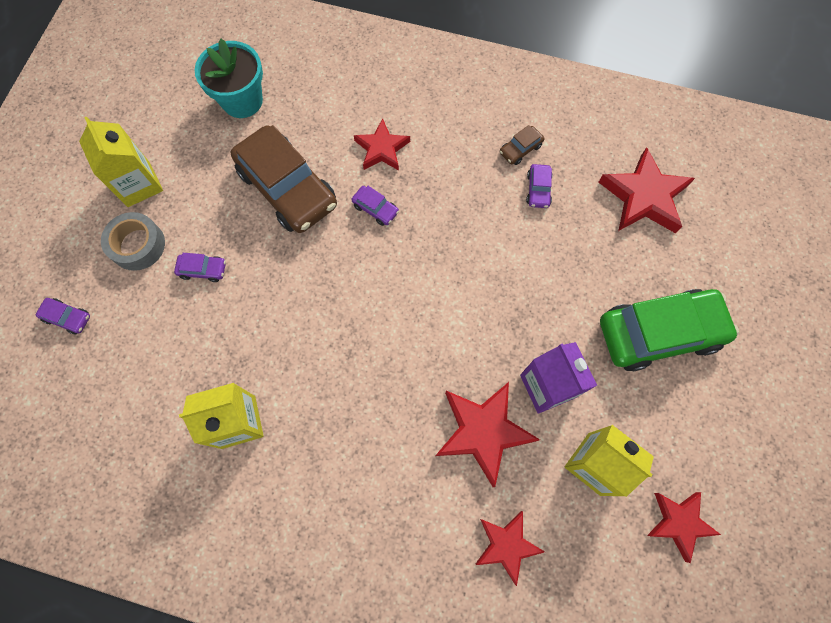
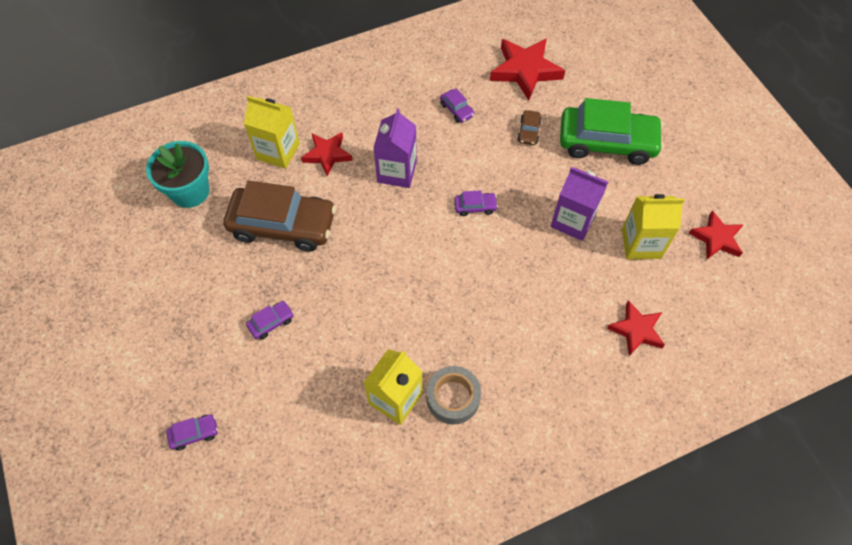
camera: 40 degrees left, 10 degrees down
yellow carton [79,116,163,207] -> yellow carton moved to [244,96,300,169]
grey tape [101,212,165,271] -> grey tape moved to [426,366,481,424]
purple car [351,186,399,226] -> purple car moved to [454,190,498,216]
red star [436,382,540,487] -> none
brown car [500,125,544,165] -> brown car moved to [517,110,542,145]
green car [600,289,739,371] -> green car turned 60 degrees clockwise [560,98,664,165]
none -> purple carton [374,108,417,188]

